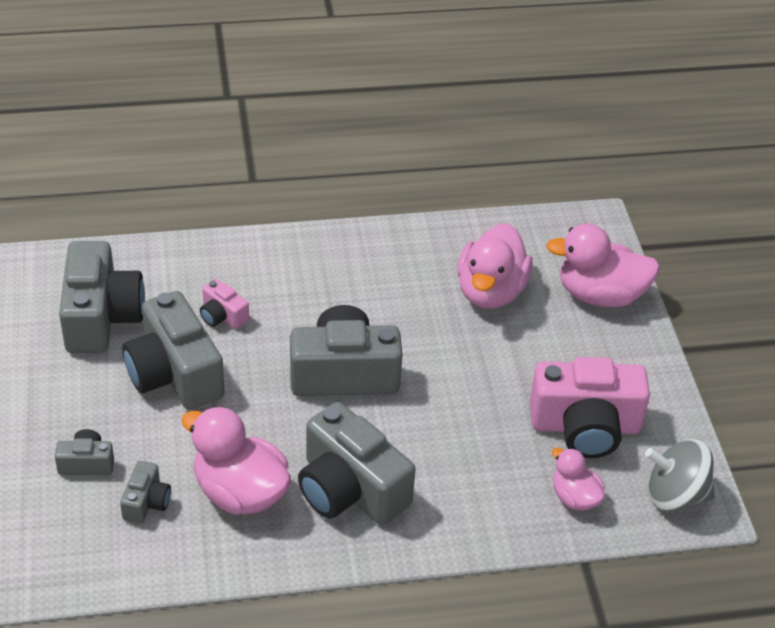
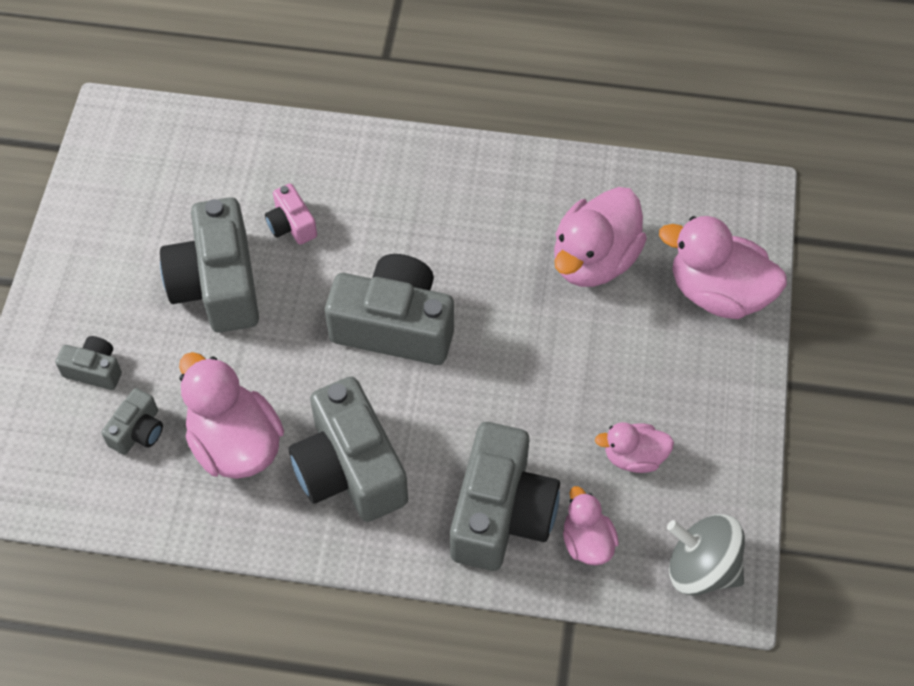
camera: 20 degrees right, 15 degrees up
grey camera [59,241,145,353] -> grey camera moved to [450,422,560,571]
pink camera [530,357,650,458] -> pink duck [595,422,674,473]

